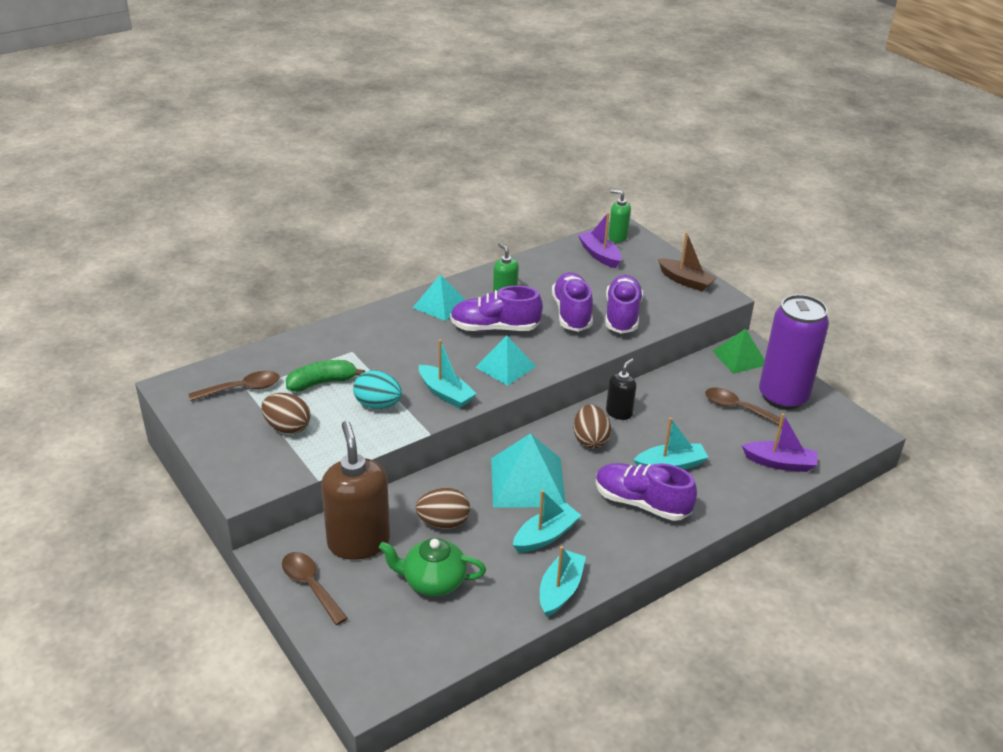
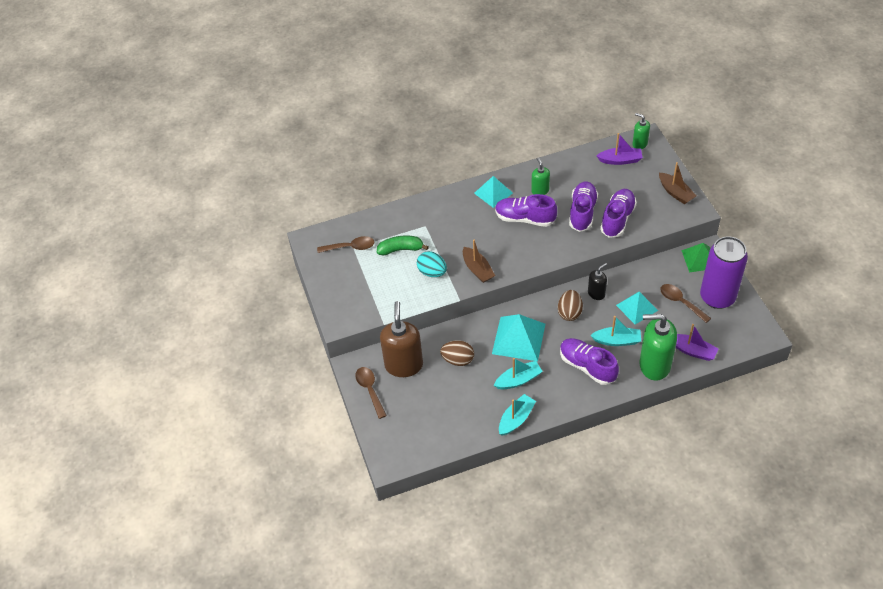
camera: 20 degrees right, 15 degrees up
brown egg [261,393,311,434] -> none
green teapot [379,538,486,597] -> none
turquoise boat [419,340,477,409] -> brown boat [463,240,495,283]
turquoise pyramid [475,336,536,386] -> turquoise pyramid moved to [616,292,658,324]
purple boat [578,213,621,268] -> purple boat turned 105 degrees clockwise [596,133,643,165]
none -> green soap dispenser [639,314,677,381]

